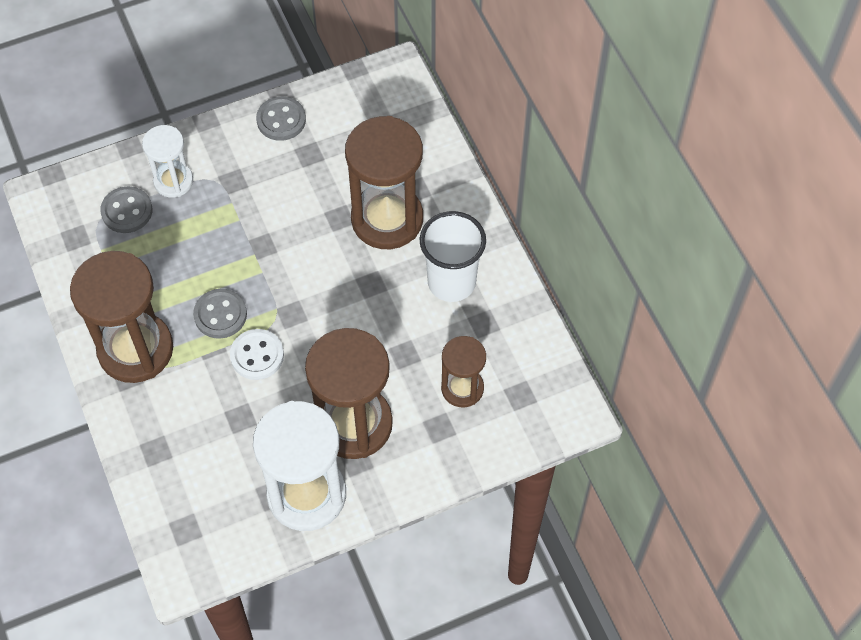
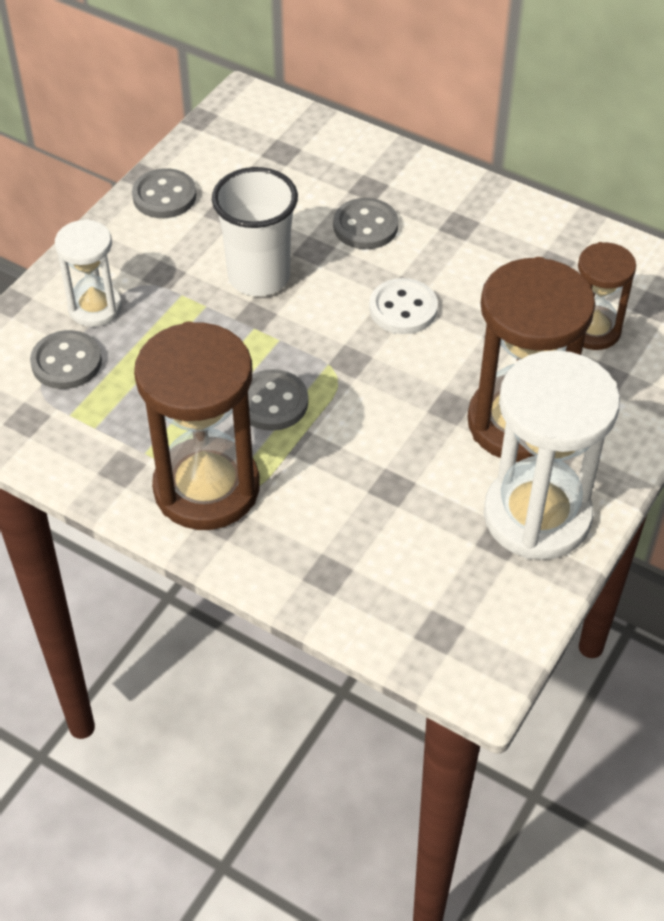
camera: 35 degrees left, 10 degrees down
white button [230,329,284,380] -> white button moved to [369,278,438,334]
brown hourglass [345,116,423,249] -> grey button [333,198,398,249]
white cup [420,211,486,302] -> white cup moved to [212,167,298,296]

